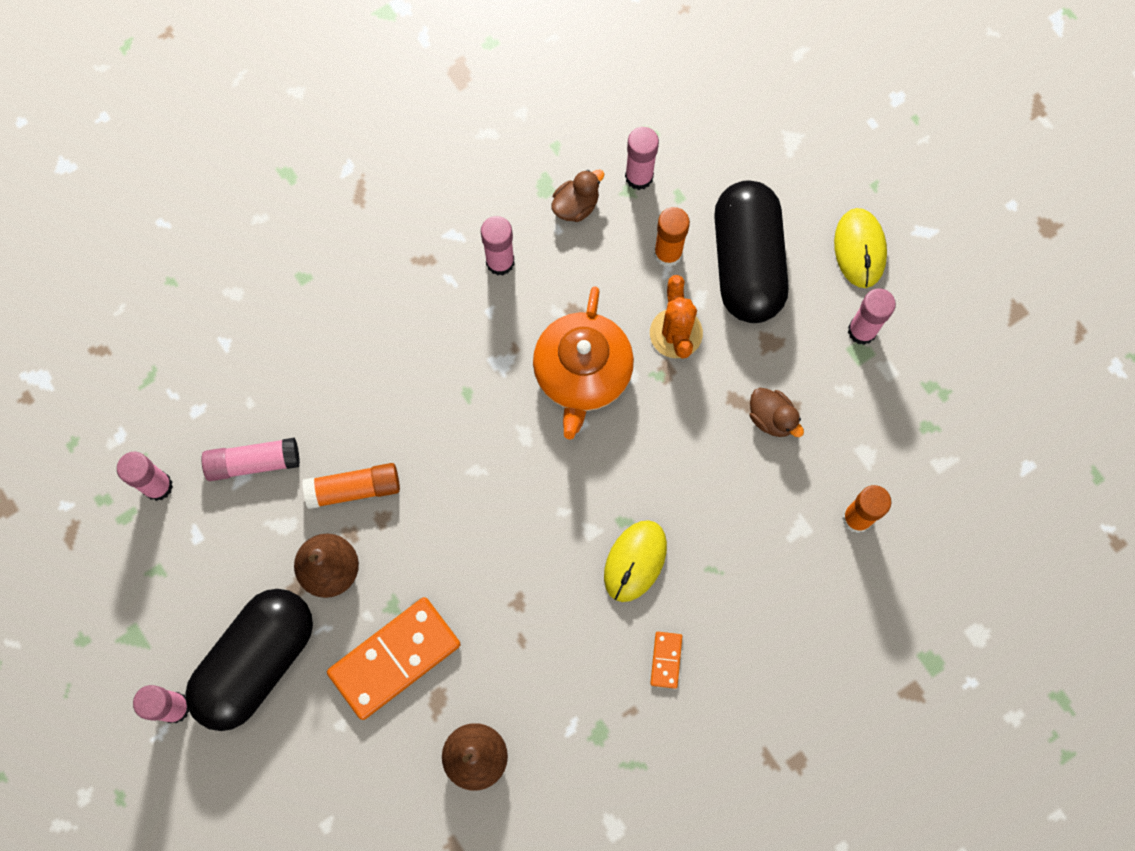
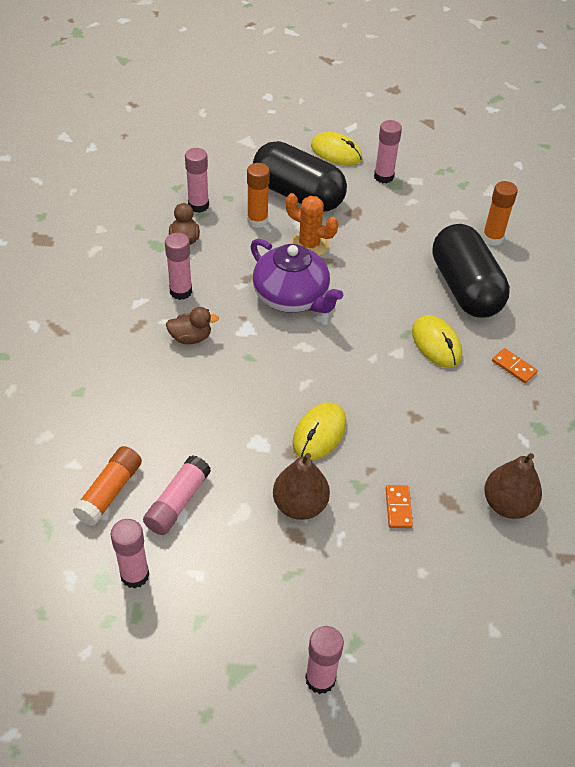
camera: 55 degrees left, 25 degrees down
black capsule [185,589,313,731] -> black capsule moved to [432,224,510,318]
orange glue stick [302,463,400,509] -> orange glue stick moved to [72,446,142,526]
orange domino [327,597,461,720] -> orange domino [386,485,413,528], size x0.44
orange teapot [533,286,634,440] -> purple teapot [250,239,343,313]
brown duck [749,388,804,437] -> brown duck moved to [166,307,219,344]
none -> yellow mouse [293,402,346,460]

